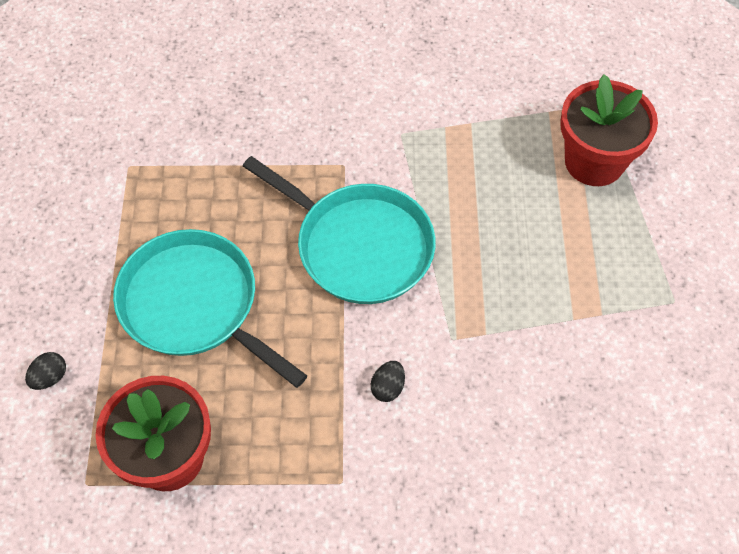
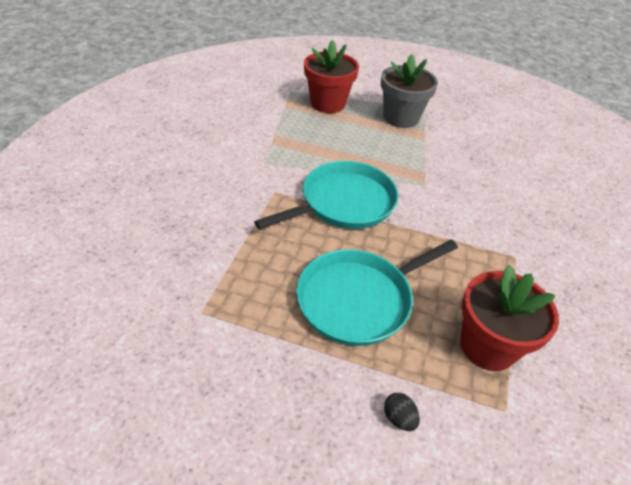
camera: 75 degrees left, 15 degrees down
black egg [371,361,405,402] -> none
none -> grey flower pot [381,54,438,128]

